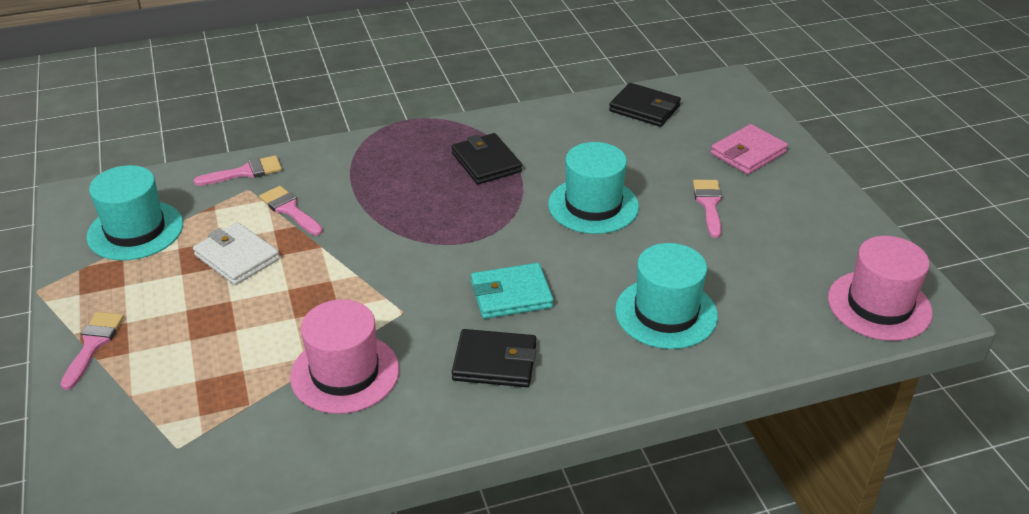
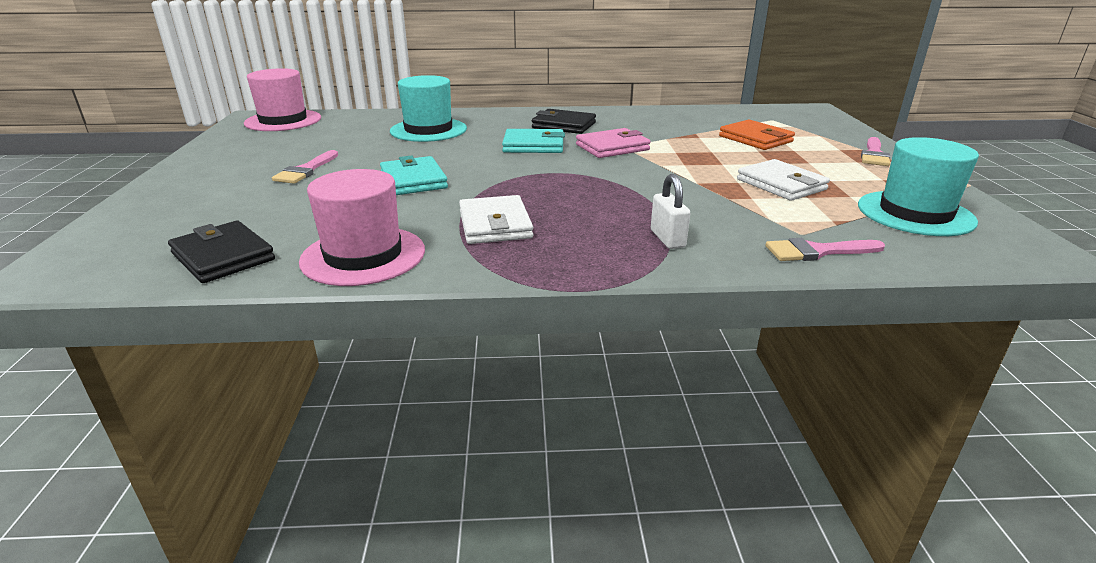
camera: 165 degrees left, 10 degrees down
pink brush [259,186,323,235] -> none
pink hat [290,299,399,414] -> pink hat moved to [299,169,425,286]
black wallet [451,133,522,184] -> white wallet [459,195,533,244]
turquoise hat [548,142,639,234] -> turquoise wallet [380,155,448,195]
pink wallet [711,124,788,174] -> pink wallet moved to [576,128,651,158]
none -> white padlock [651,174,690,249]
none -> orange wallet [719,120,795,150]

